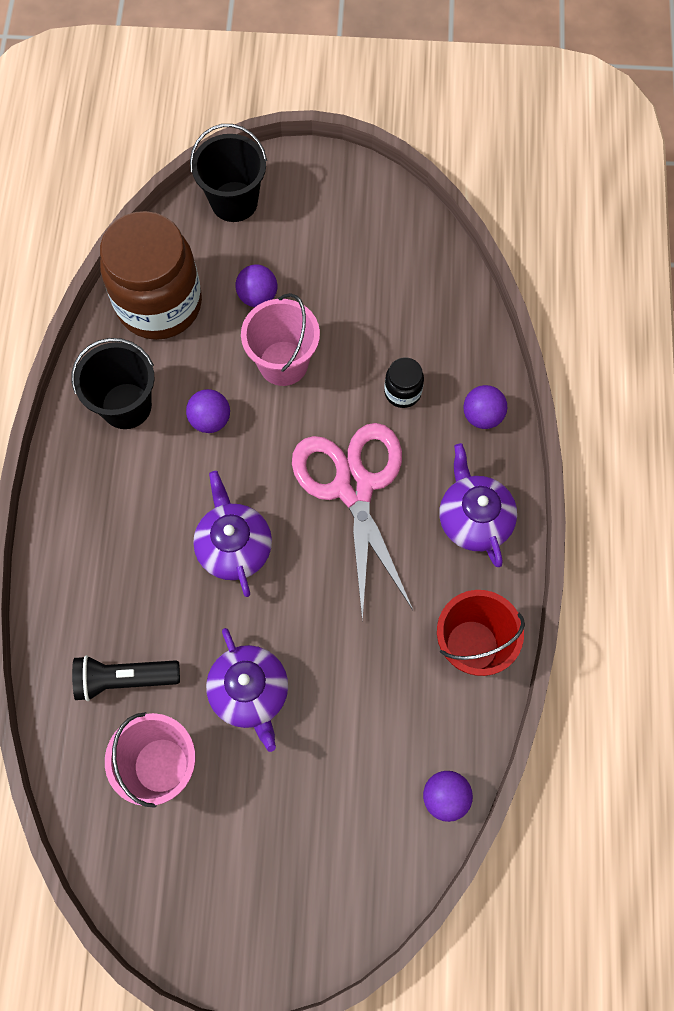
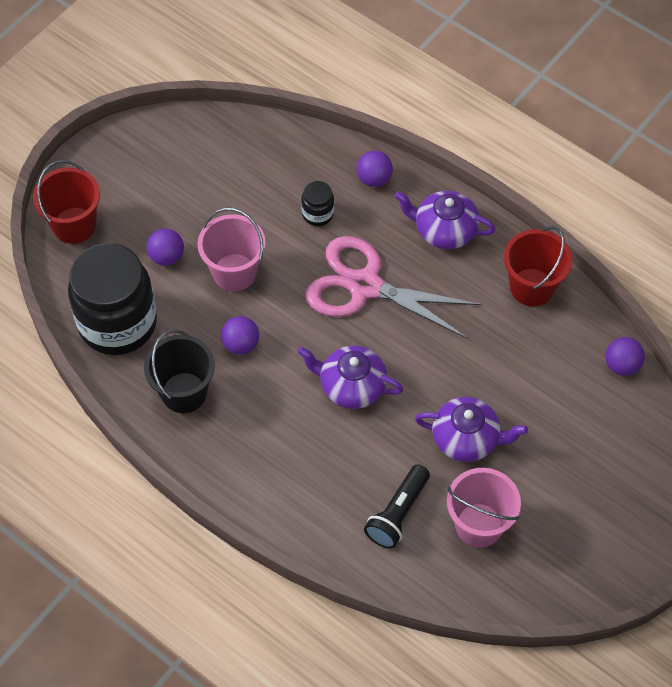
camera: 55 degrees left, 10 degrees down
brown jar [100,211,202,340] -> black jar [68,243,157,355]
black bucket [190,124,267,222] -> red bucket [33,160,100,244]

